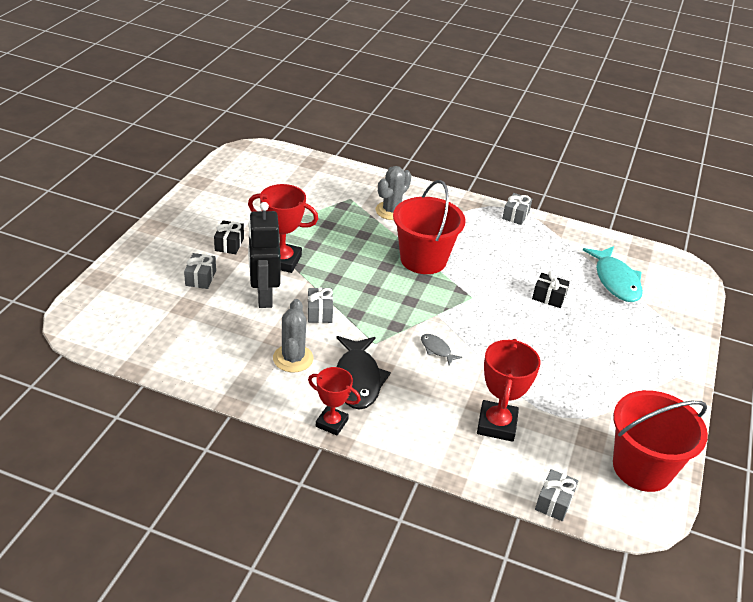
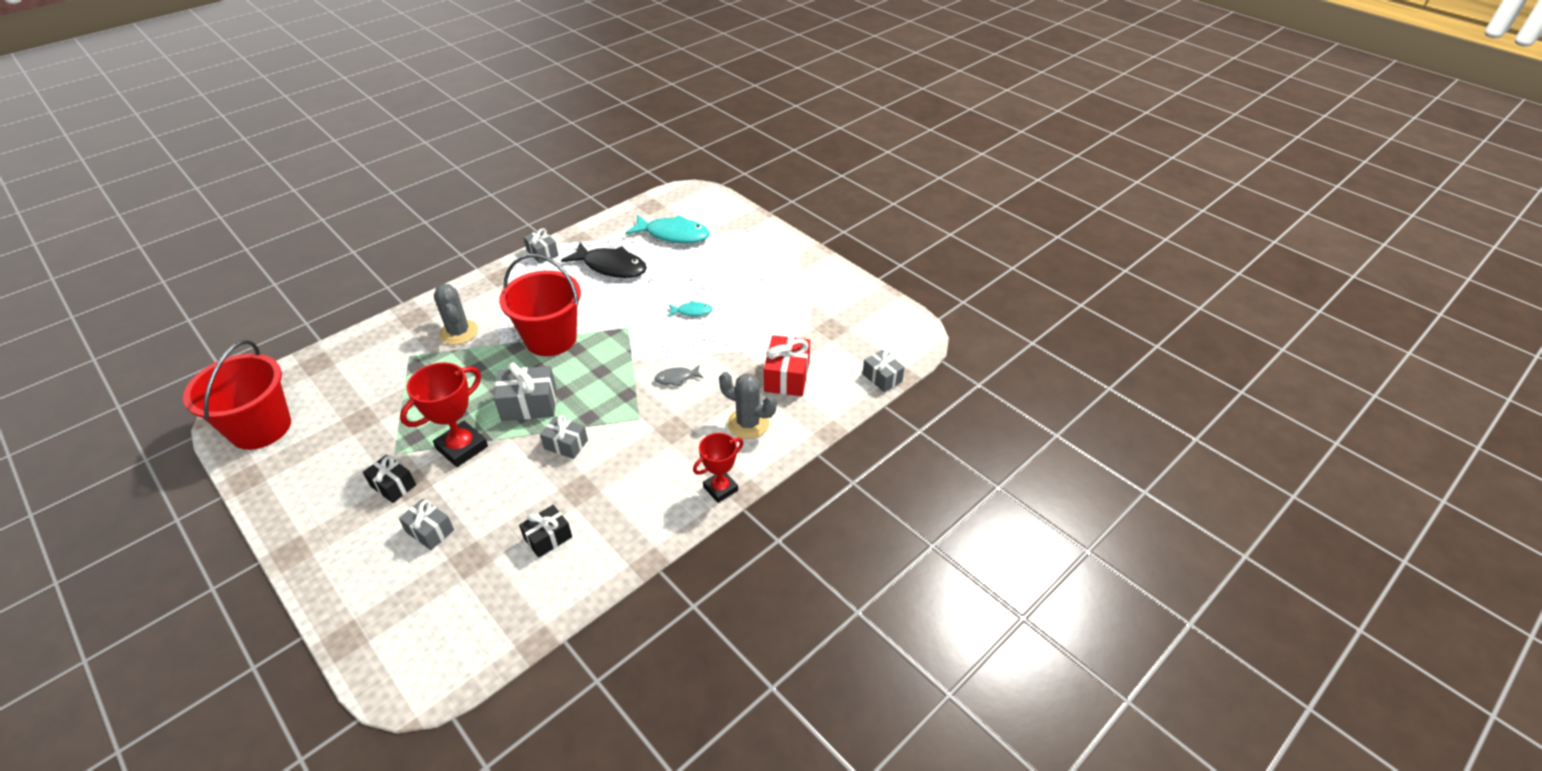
camera: 60 degrees left, 5 degrees up
black robot [248,202,281,308] -> none
grey cactus [273,299,314,372] -> grey cactus moved to [719,372,777,439]
black fish [336,336,391,410] -> black fish moved to [561,242,647,278]
red trophy [477,339,541,442] -> red gift [764,335,810,396]
black gift [532,271,570,308] -> black gift moved to [519,505,572,558]
red bucket [613,390,708,492] -> red bucket moved to [183,340,291,450]
none -> grey gift [494,362,557,421]
none -> turquoise fish [668,301,712,316]

